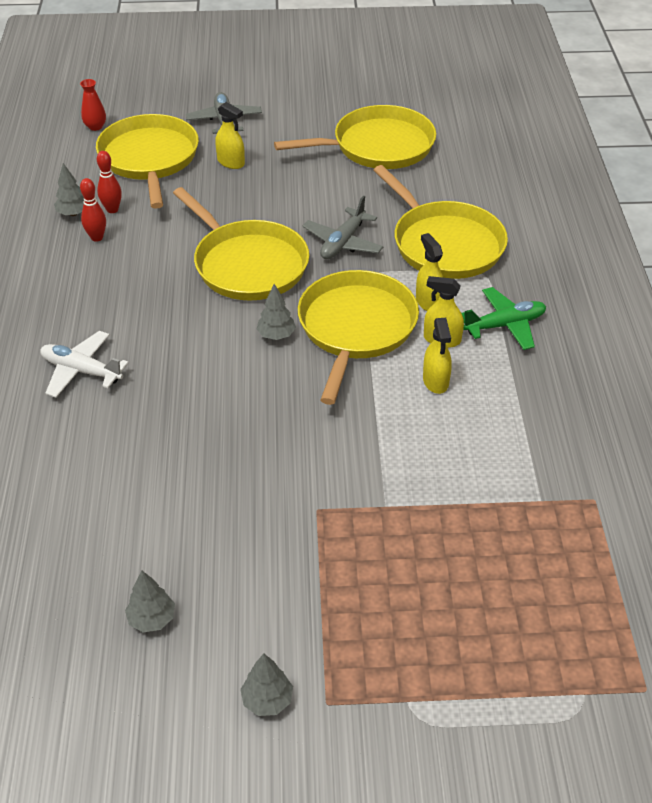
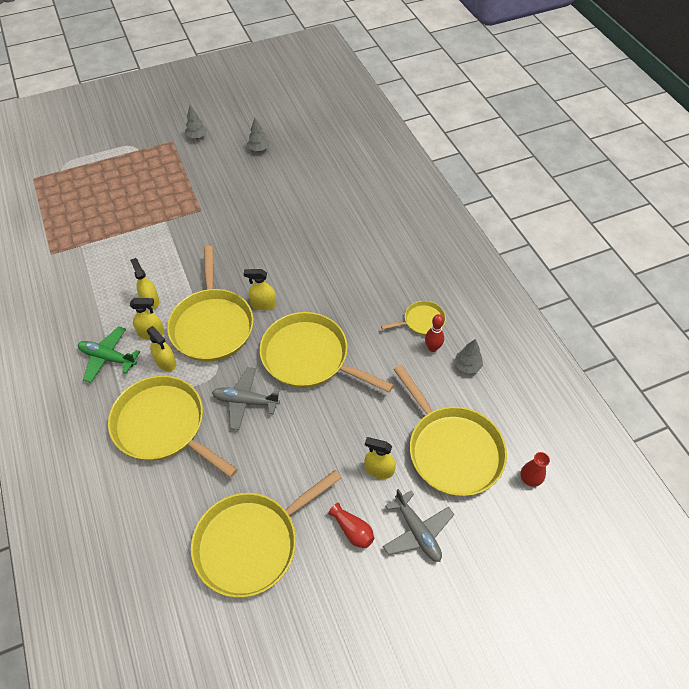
camera: 160 degrees right, 10 degrees up
white plane [40,331,129,398] -> none
red bowling pin [97,151,122,213] -> none
grey tree [257,284,296,340] -> yellow spray bottle [244,269,276,310]
grey plane [303,195,383,259] -> grey plane turned 90 degrees counterclockwise [212,367,280,430]
green plane [462,287,546,350] -> green plane turned 60 degrees clockwise [78,326,140,383]
none -> red vase [328,503,374,548]
none -> yellow pan [381,301,446,335]

